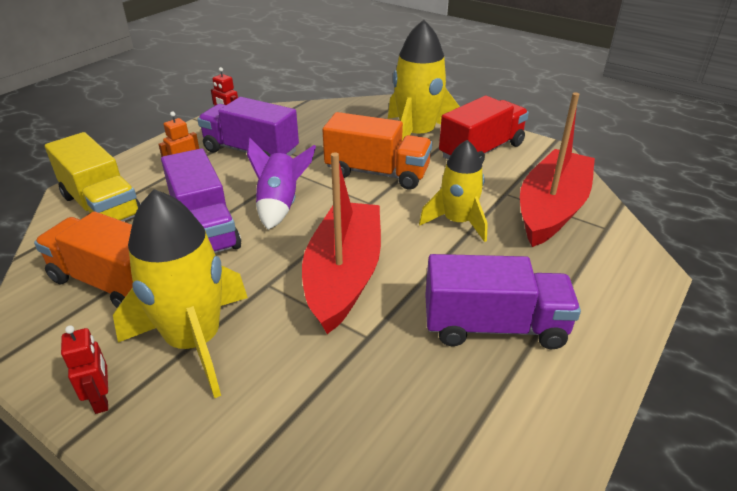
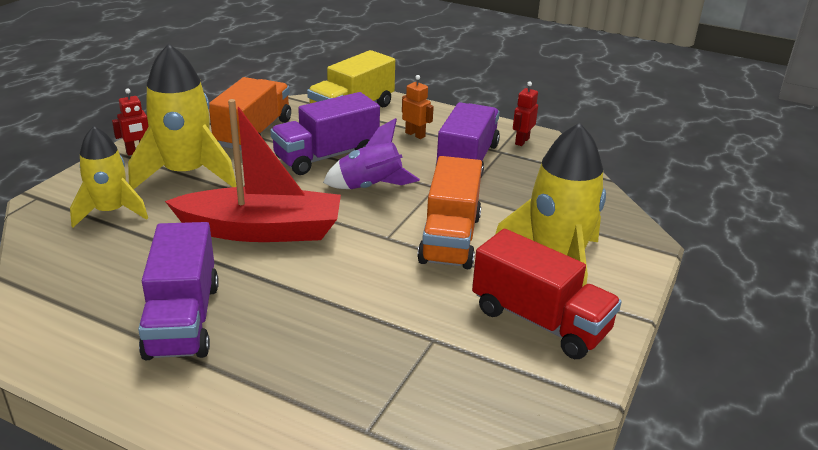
camera: 80 degrees right, 5 degrees down
yellow rocket [419,140,488,242] -> yellow rocket moved to [70,126,148,228]
red boat [520,92,595,247] -> none

